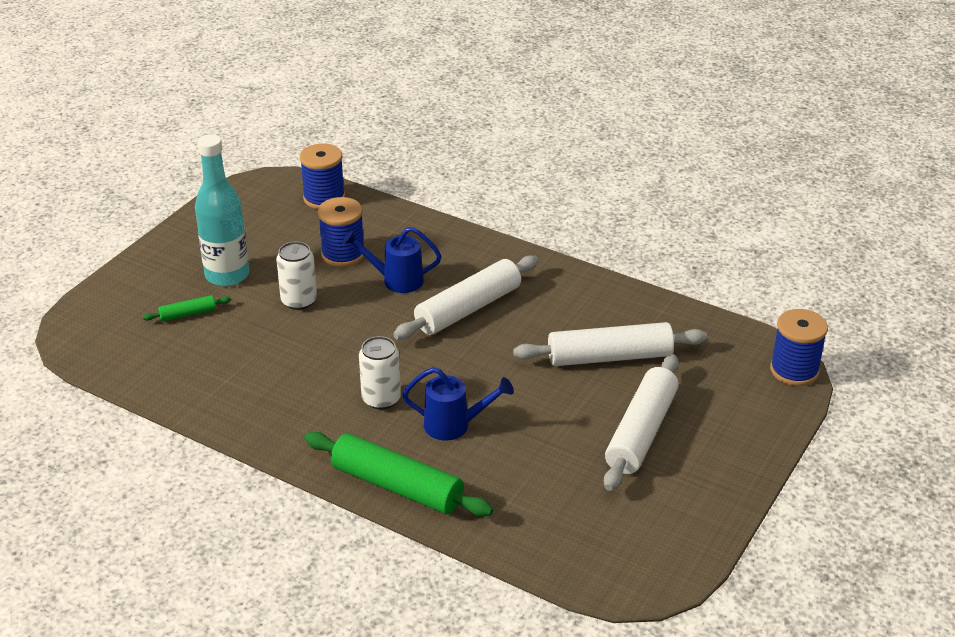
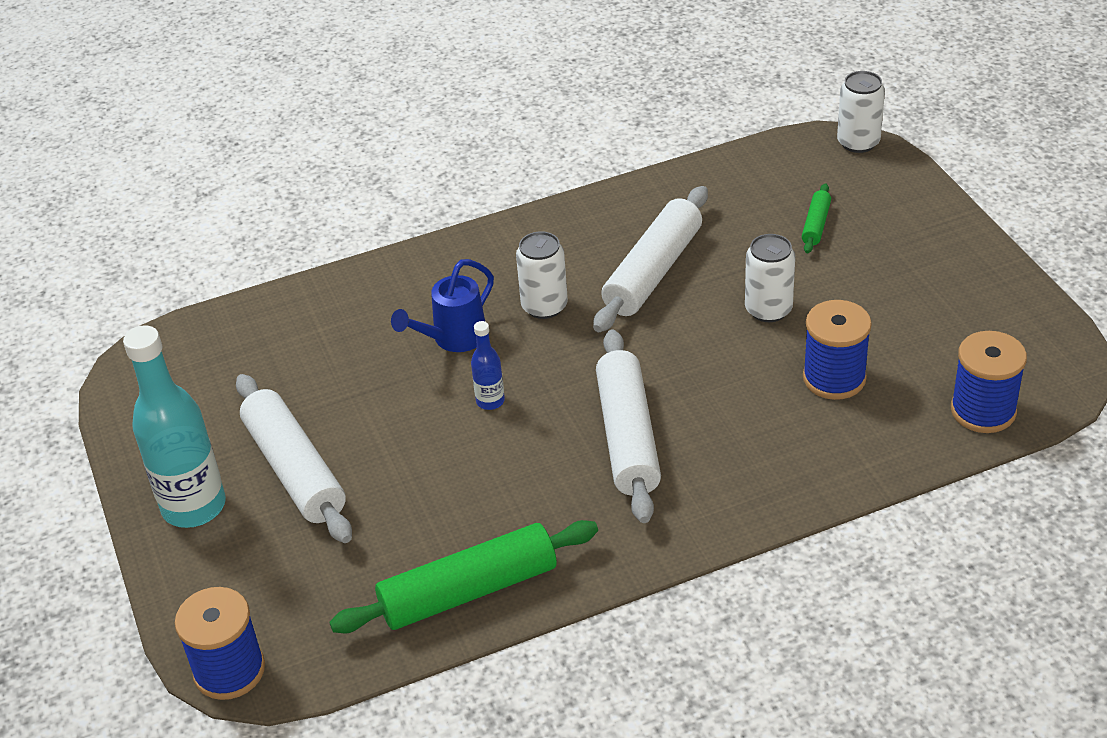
camera: 130 degrees right, 5 degrees up
turquoise bottle [195,134,249,286] -> turquoise bottle moved to [123,325,226,528]
green rolling pin [304,432,494,517] -> green rolling pin moved to [329,520,598,633]
blue watering can [342,227,441,293] -> none
white rolling pin [513,322,707,366] -> white rolling pin moved to [593,186,708,332]
none -> blue bottle [471,321,505,410]
none -> white can [837,71,885,153]

